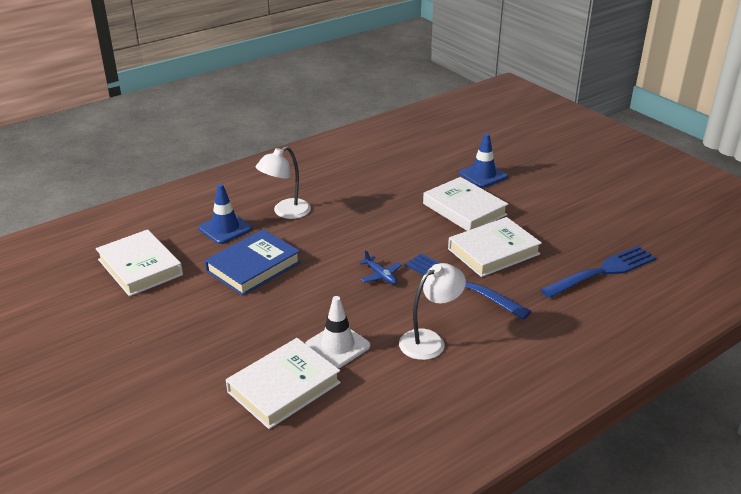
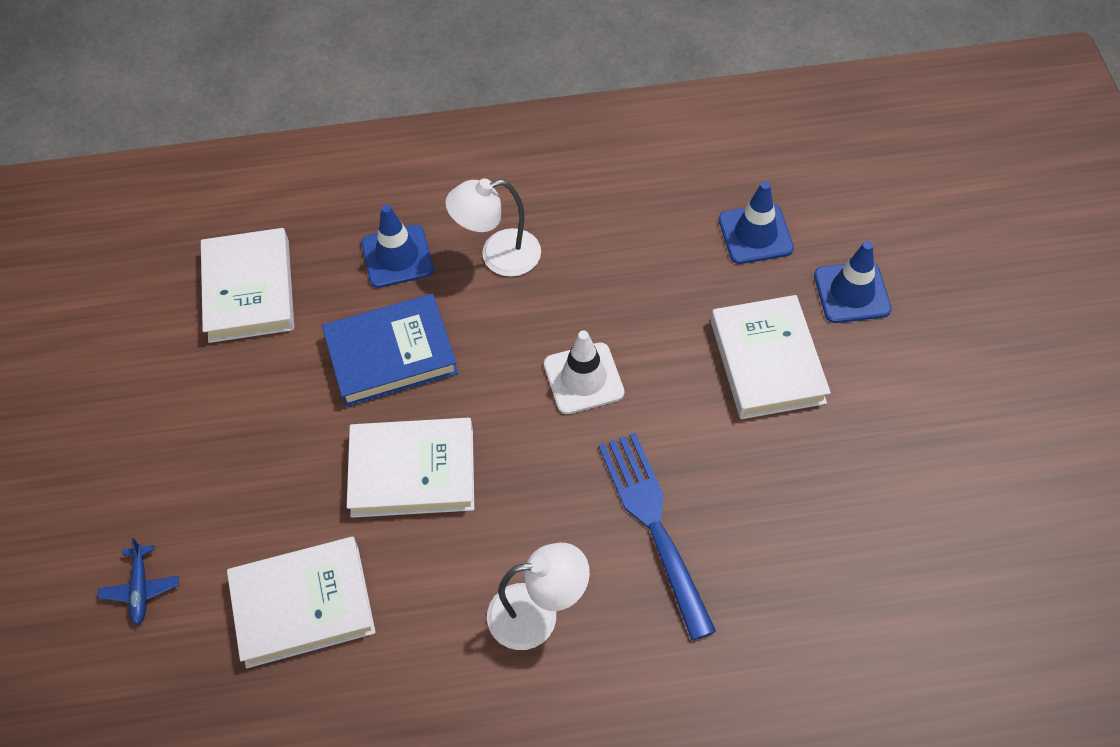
camera: 30 degrees right, 25 degrees up
white traffic cone [305,296,370,368] -> white traffic cone moved to [544,330,624,414]
blue plane [359,250,402,285] -> blue plane moved to [98,538,179,625]
white book [448,217,542,277] -> white book moved to [347,418,474,518]
blue fork [540,246,656,298] -> none
none -> blue traffic cone [719,181,794,264]

